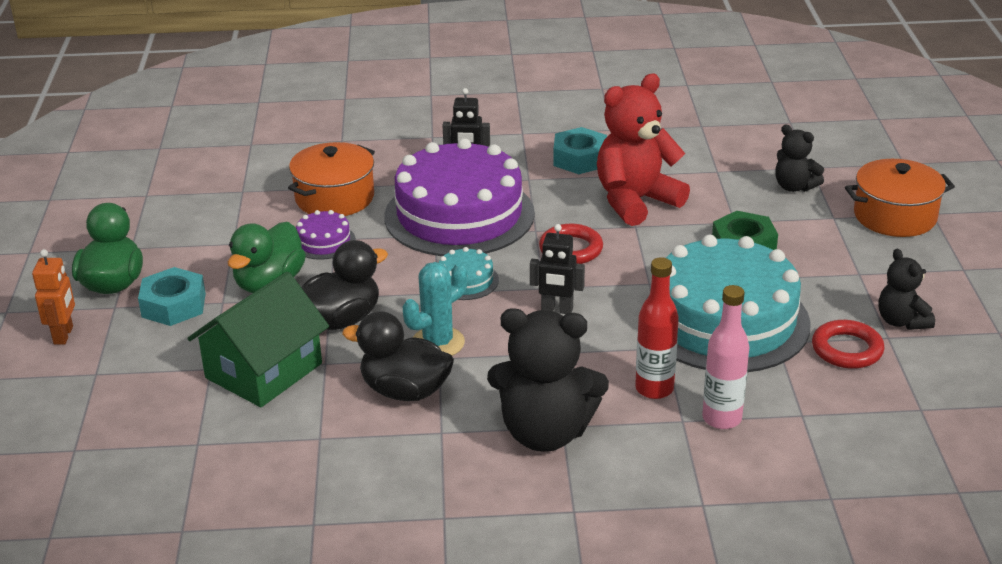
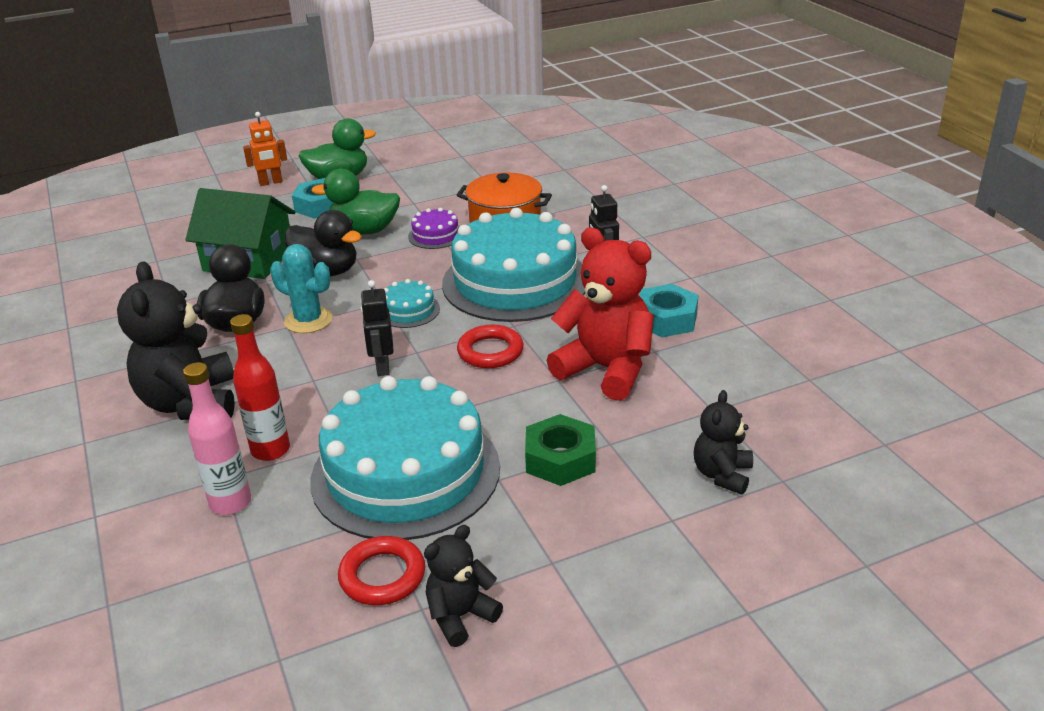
camera: 70 degrees right, 0 degrees up
purple cake [384,138,535,256] -> turquoise cake [442,208,585,322]
orange pot [845,159,955,237] -> none

